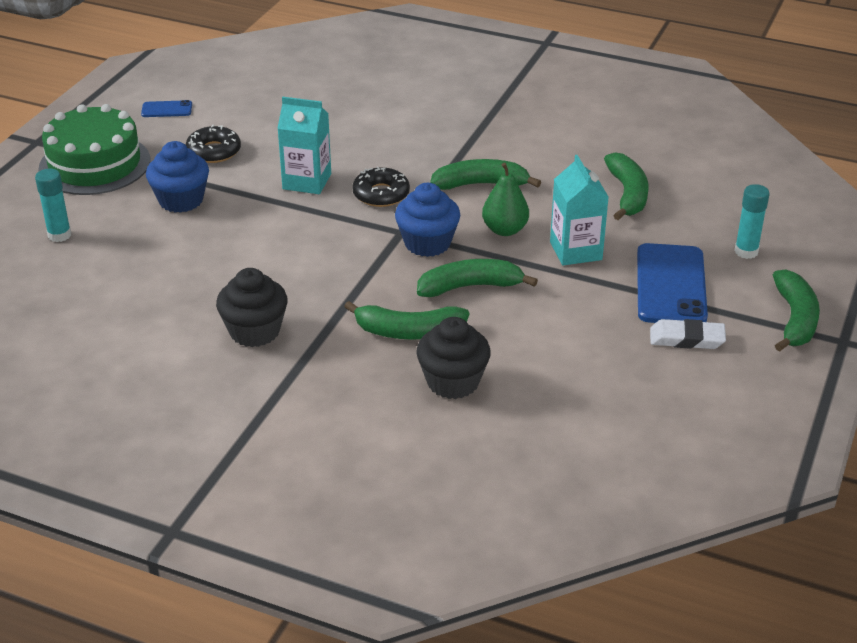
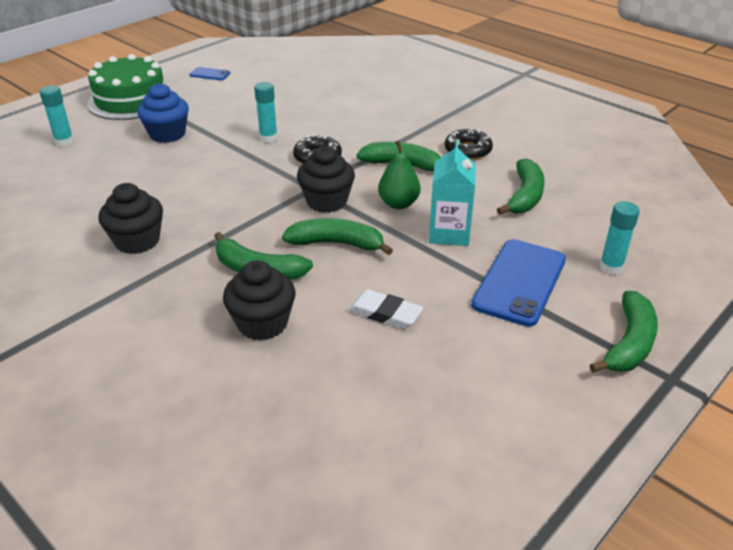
camera: 20 degrees right, 0 degrees up
black donut [186,125,241,163] -> black donut moved to [445,128,493,160]
turquoise carton [277,97,331,194] -> turquoise glue stick [254,82,278,143]
blue cupcake [395,183,460,257] -> black cupcake [297,146,355,213]
white eraser [650,319,726,349] -> white eraser moved to [348,289,423,329]

